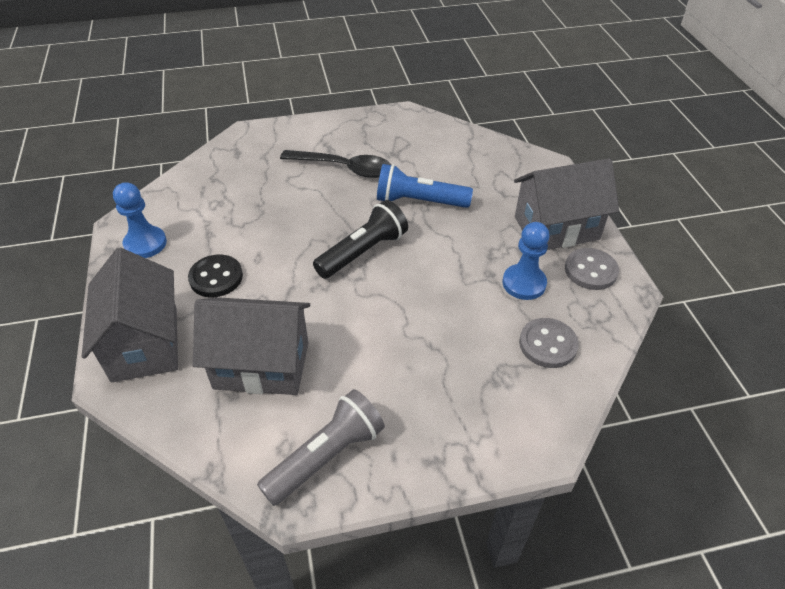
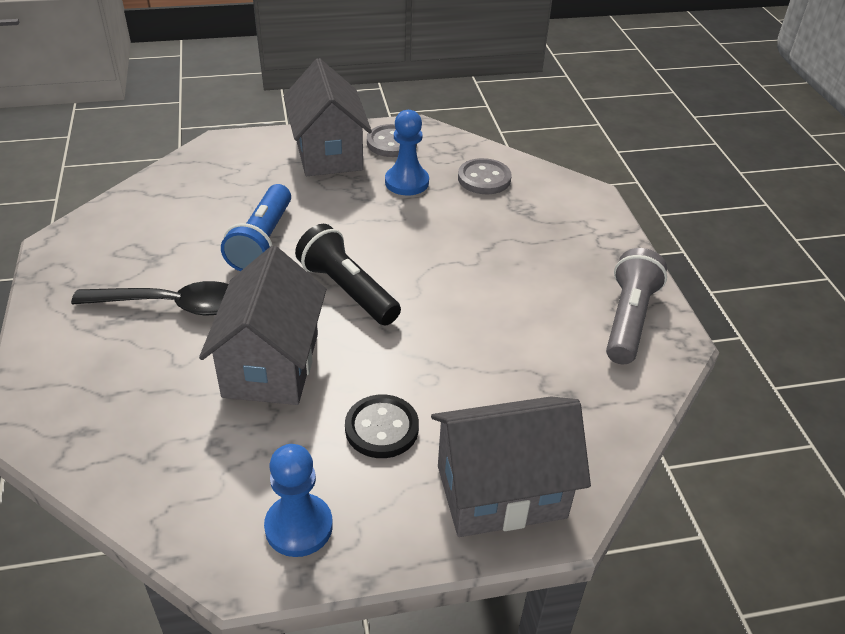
camera: 90 degrees left, 5 degrees down
grey house [193,297,310,395] -> grey house moved to [199,246,326,405]
grey flashlight [257,389,385,506] -> grey flashlight turned 60 degrees clockwise [606,248,667,364]
black spoon [280,150,391,178] -> black spoon turned 75 degrees clockwise [71,281,229,315]

